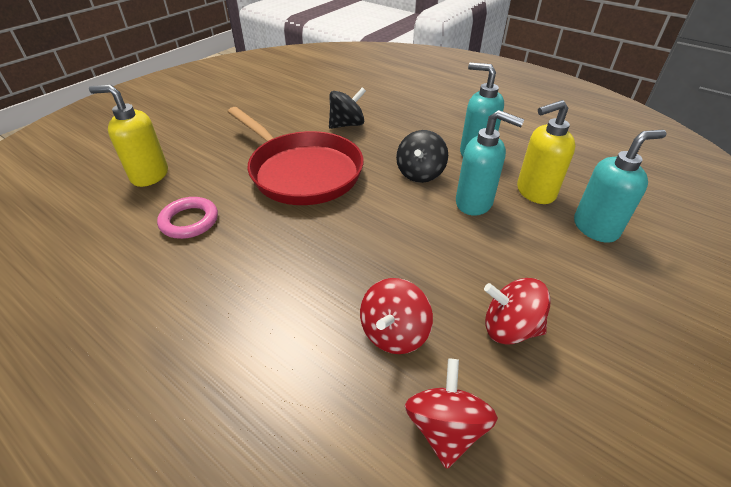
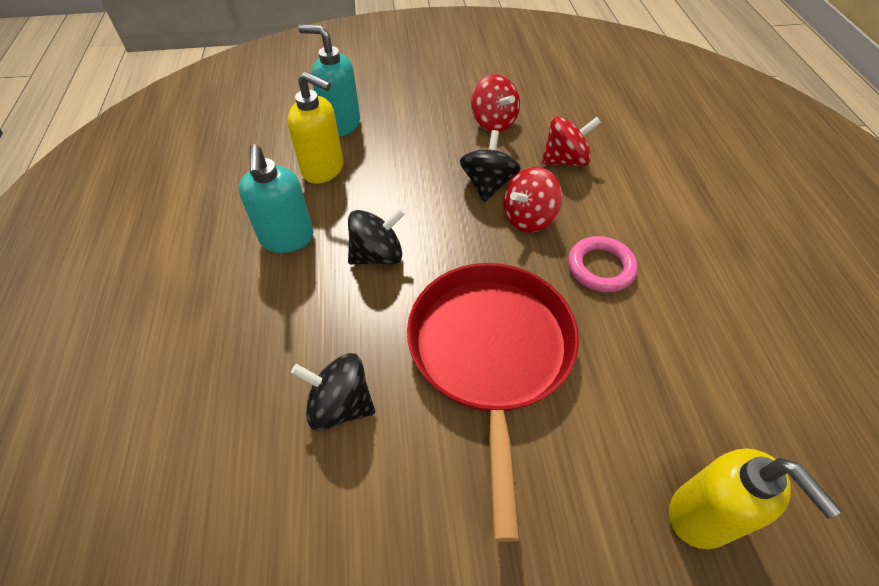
camera: 135 degrees left, 10 degrees up
pink ring [157,197,218,239] -> pink ring moved to [568,236,638,292]
red spinning top [405,359,498,469] -> red spinning top moved to [503,167,562,233]
turquoise soap dispenser [456,110,524,215] -> none
none -> black spinning top [460,130,521,202]

